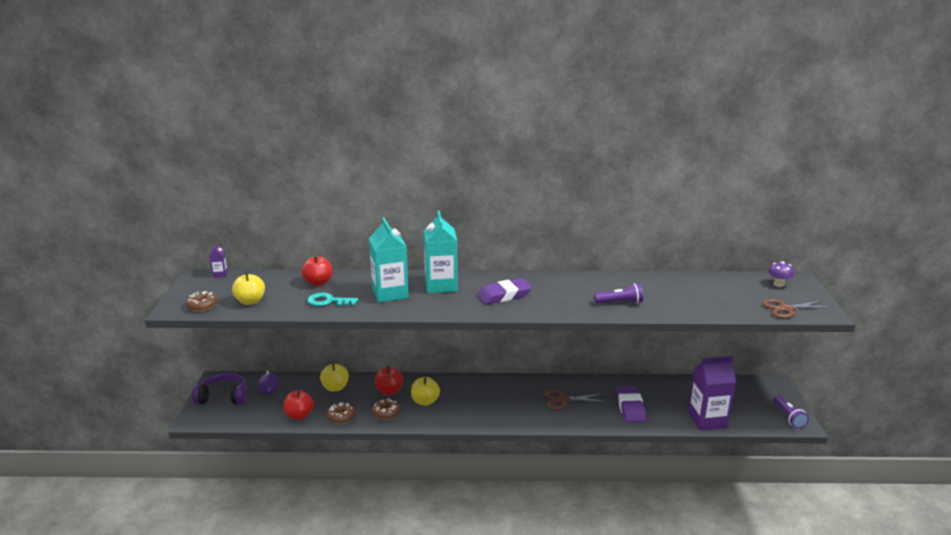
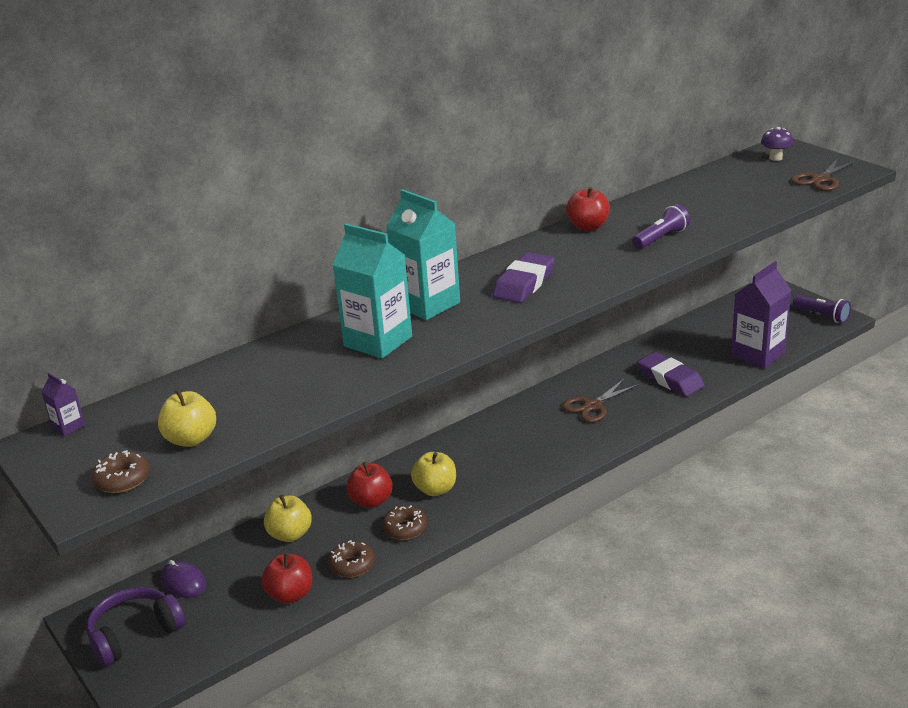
camera: 35 degrees left, 5 degrees up
red apple [302,255,332,286] -> red apple moved to [566,187,610,231]
turquoise key [308,293,359,306] -> none

